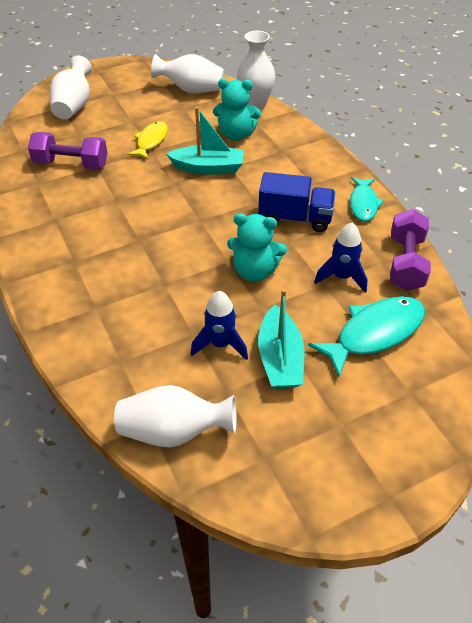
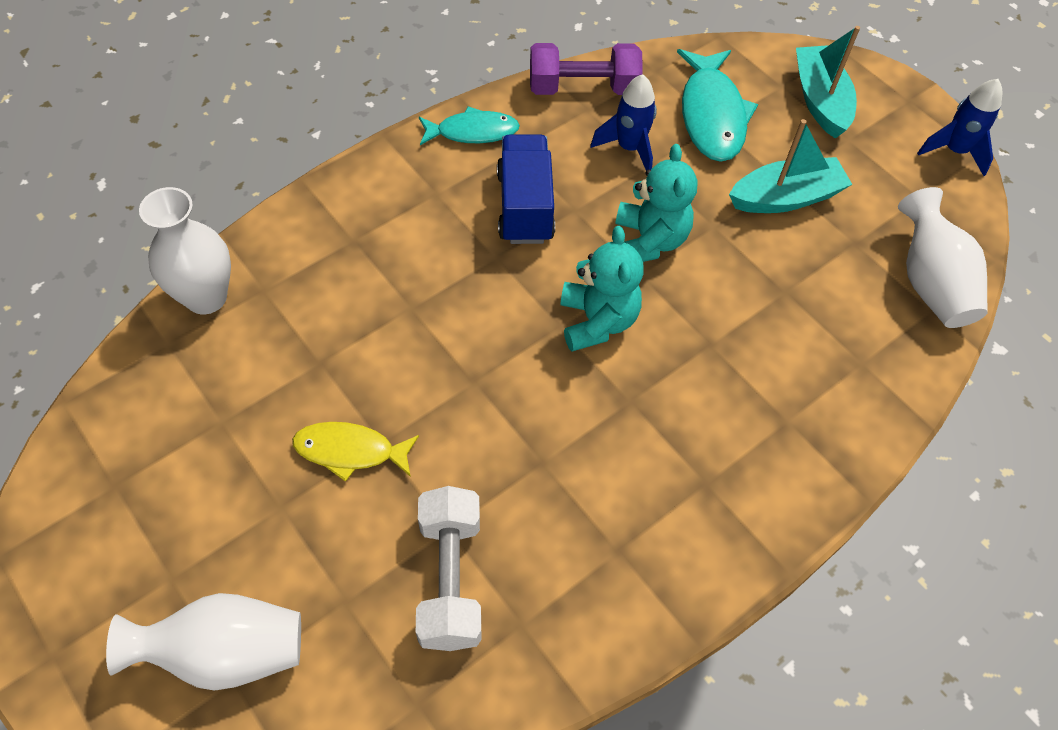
camera: 105 degrees left, 10 degrees up
purple dumbbell [28,132,108,170] -> white dumbbell [416,486,482,651]
white vase [151,54,224,93] -> none
turquoise boat [166,107,244,175] -> turquoise boat moved to [796,26,860,139]
blue rocket [191,291,248,360] -> blue rocket moved to [917,79,1002,176]
turquoise teddy bear [213,78,261,141] -> turquoise teddy bear moved to [560,226,643,351]
turquoise fish [308,296,425,377] -> turquoise fish turned 135 degrees counterclockwise [677,49,758,162]

